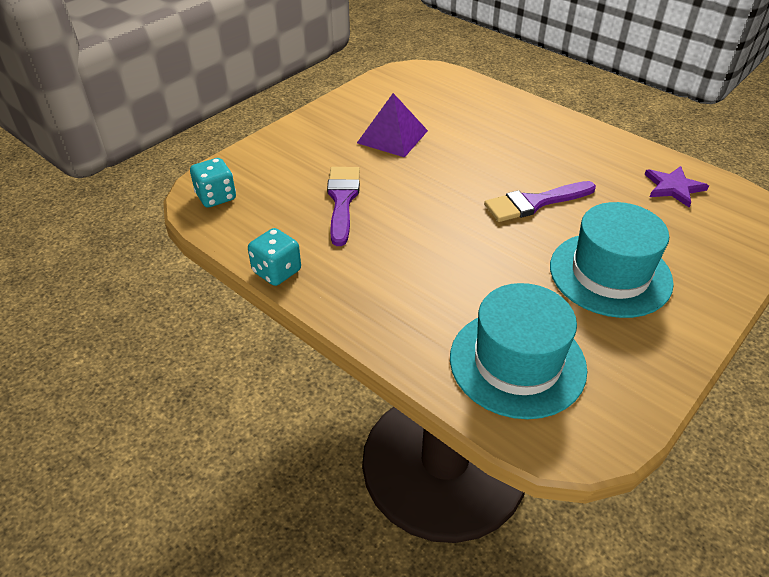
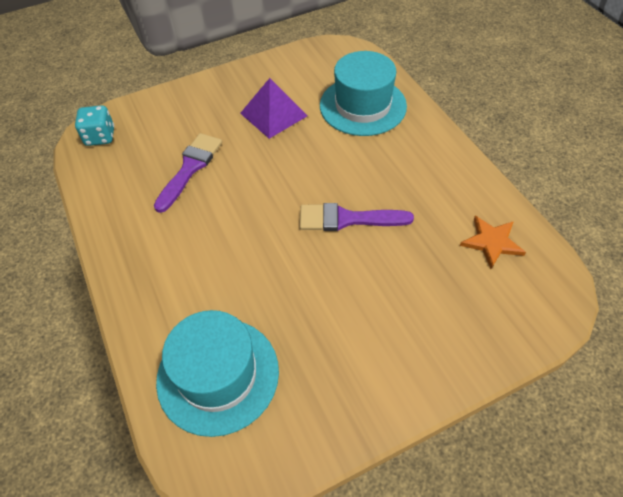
camera: 25 degrees right, 10 degrees up
turquoise dice [248,228,301,286] -> none
turquoise hat [550,202,674,318] -> turquoise hat moved to [320,51,407,136]
purple star [645,166,709,208] -> orange star [460,216,526,269]

